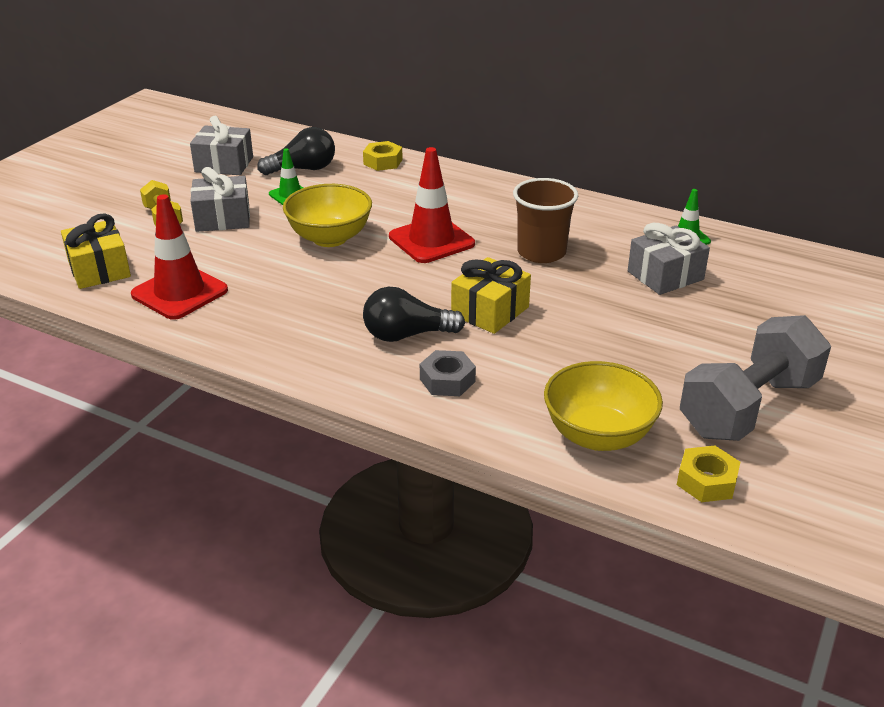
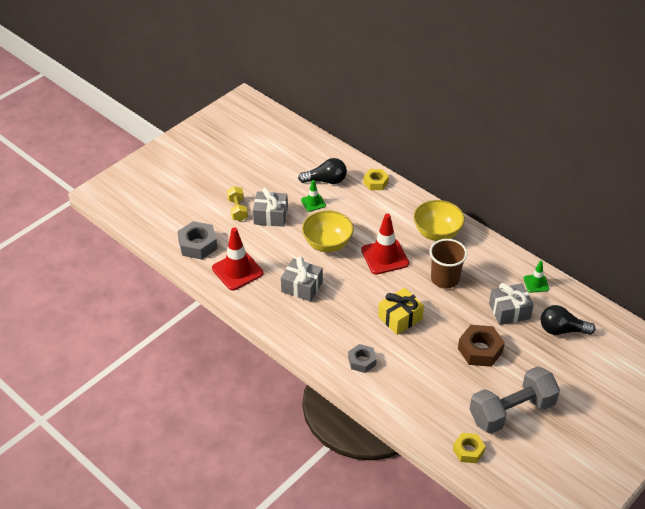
camera: 15 degrees right, 10 degrees up
yellow gift [61,213,131,289] -> grey nut [177,221,217,259]
grey gift [190,116,253,175] -> grey gift moved to [281,256,323,302]
black light bulb [363,287,465,342] -> black light bulb moved to [541,305,596,335]
yellow bowl [544,361,663,451] -> yellow bowl moved to [414,200,465,241]
none -> brown nut [458,325,505,367]

